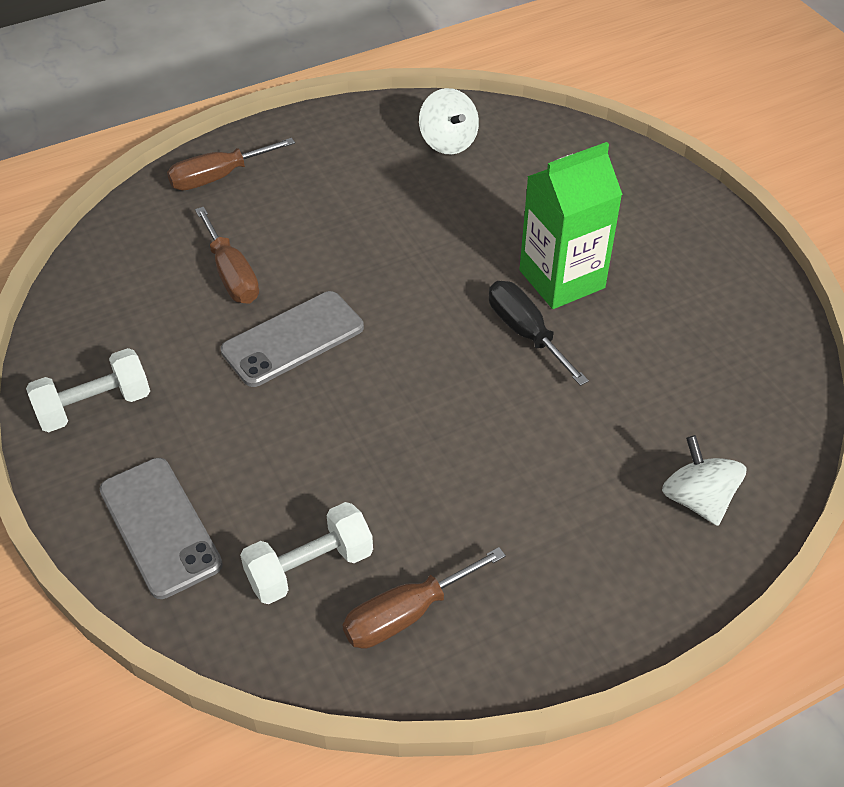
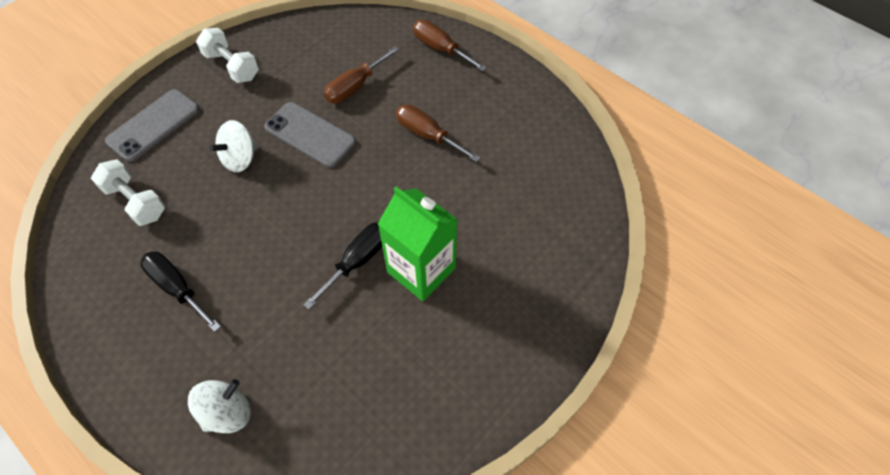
camera: 70 degrees right, 10 degrees up
brown screwdriver [343,547,506,649] -> brown screwdriver moved to [396,104,480,162]
white spinning top [419,88,479,154] -> white spinning top moved to [209,120,257,172]
none -> black screwdriver [140,251,221,332]

